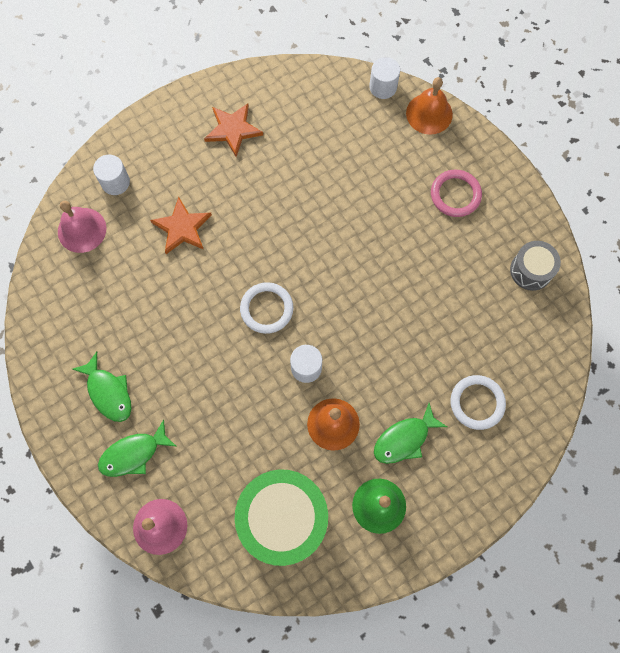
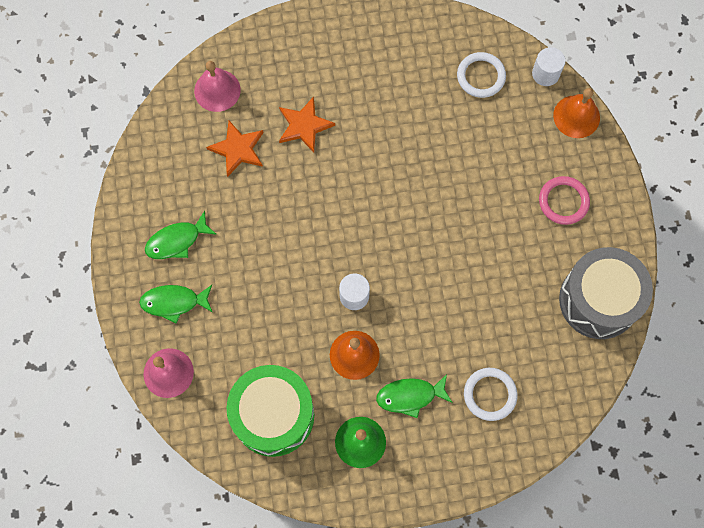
camera: 25 degrees right, 0 degrees up
green fish [72,352,132,422] -> green fish turned 75 degrees clockwise [145,210,217,259]
white cylinder [93,155,130,195] -> none
orange star [204,103,263,157] -> orange star moved to [206,121,264,177]
white ring [240,282,293,334] -> white ring moved to [457,52,506,98]
grey drum [510,241,561,291] -> grey drum [559,247,653,339], size x1.90

